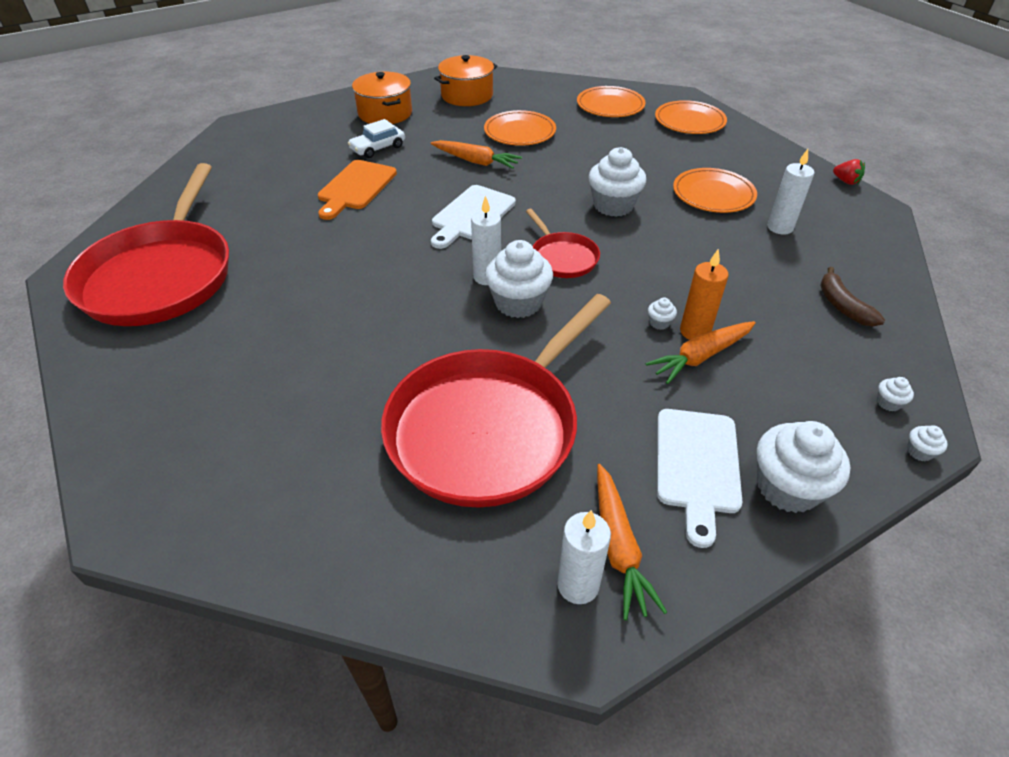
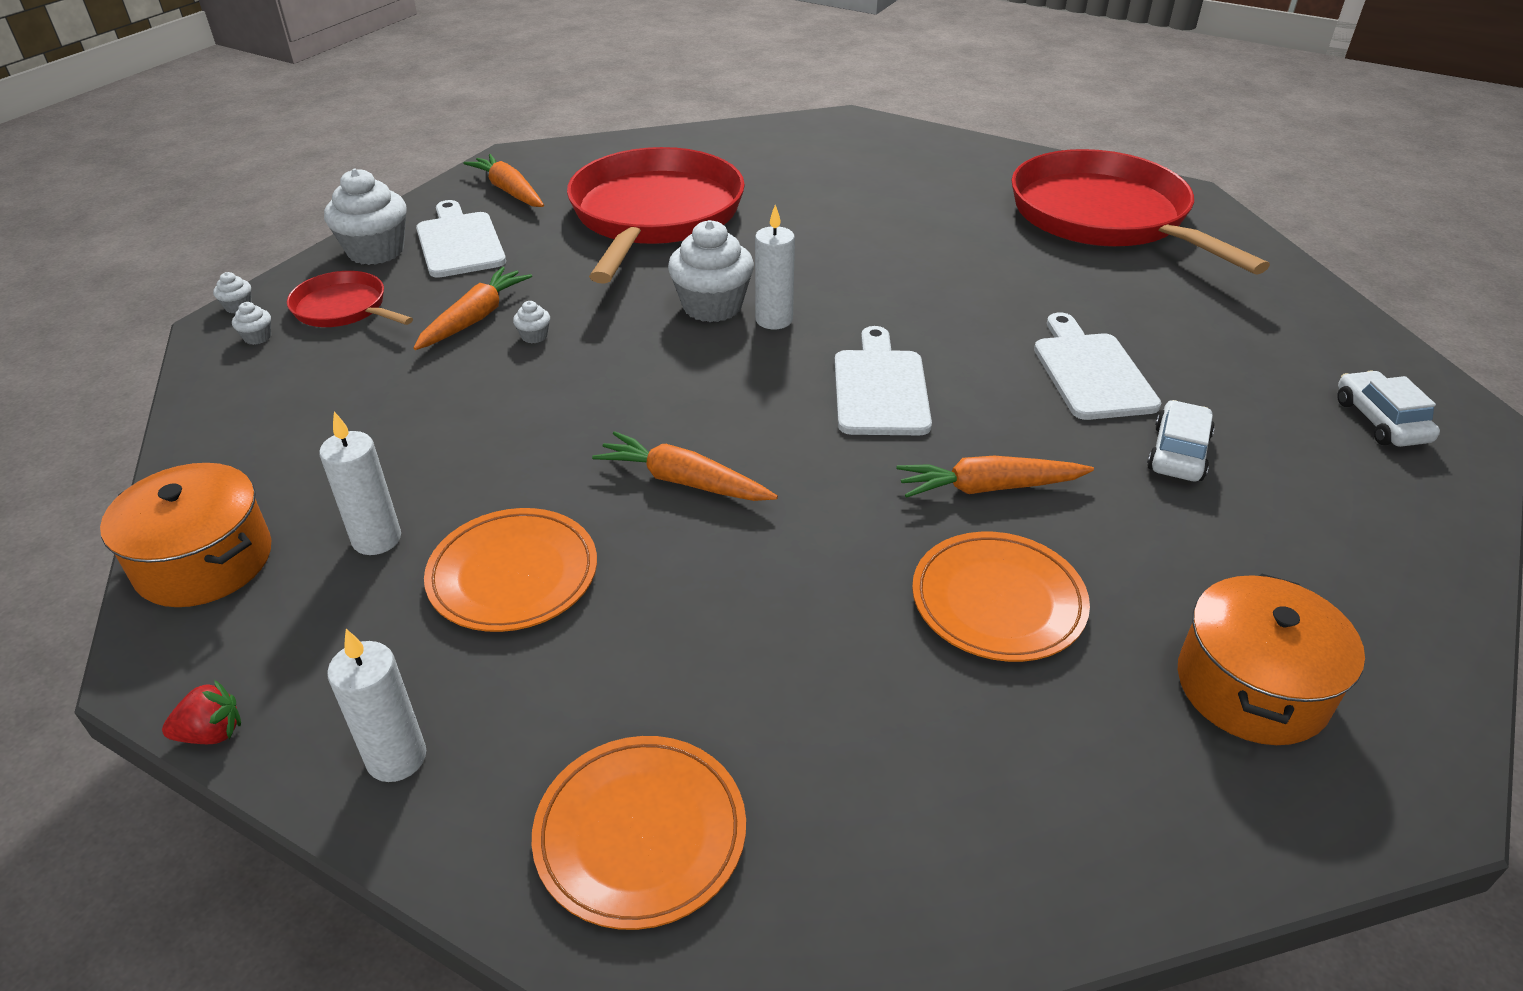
camera: 150 degrees right, 5 degrees down
orange cutting board [318,160,397,220] -> white cutting board [1034,312,1161,420]
orange pot [352,72,412,124] -> orange pot moved to [100,463,271,607]
red pan [526,209,600,278] -> red pan moved to [287,271,413,327]
white candle [557,510,611,604] -> white candle moved to [327,629,426,782]
orange plate [577,86,645,117] -> none
white cupcake [589,147,646,217] -> orange carrot [592,431,778,501]
orange candle [680,248,728,340] -> none
brown banana [820,267,885,326] -> none
red strawberry [833,159,865,185] -> red strawberry turned 150 degrees clockwise [162,680,241,744]
none -> white car [1337,371,1440,447]

